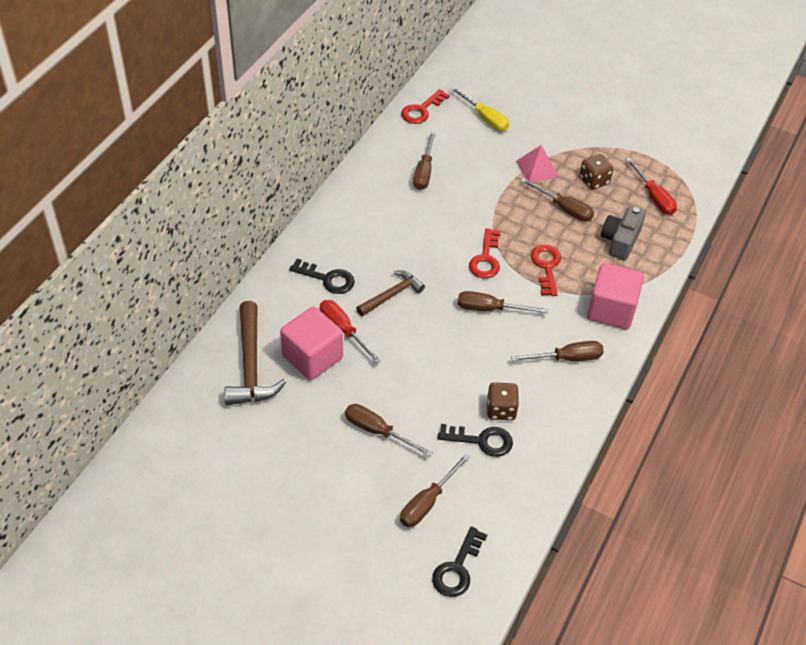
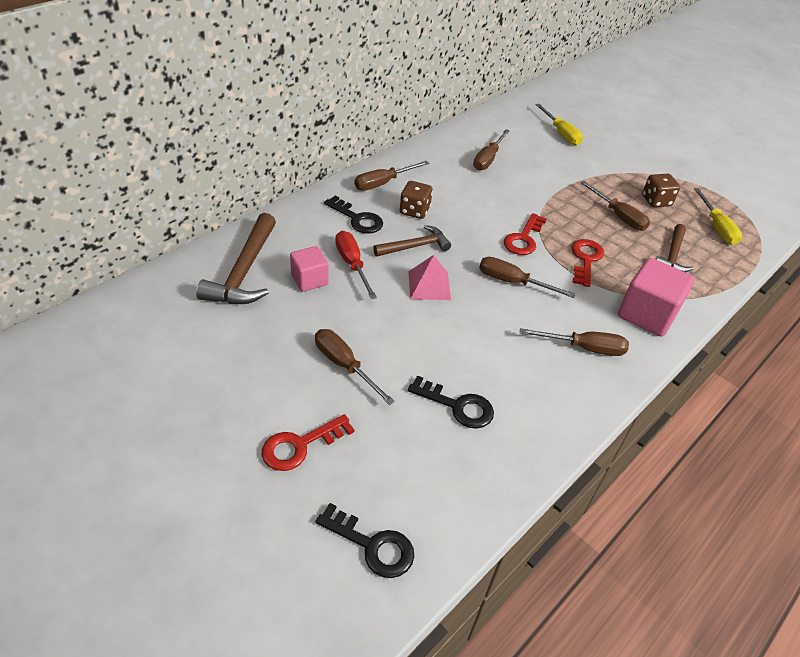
camera: 15 degrees right, 5 degrees down
pink cube [280,307,343,380] -> pink cube [290,246,329,292], size x0.61
brown screwdriver [400,453,470,527] -> brown screwdriver moved to [355,161,429,191]
red key [401,89,450,124] -> red key moved to [262,414,355,471]
black key [432,526,487,597] -> black key turned 105 degrees counterclockwise [315,503,414,578]
brown dice [487,382,519,420] -> brown dice moved to [400,181,433,219]
pink pyramid [516,145,559,183] -> pink pyramid moved to [408,255,451,300]
grey camera [601,206,646,261] -> brown hammer [656,224,693,273]
red screwdriver [626,157,677,215] -> yellow screwdriver [694,188,742,245]

